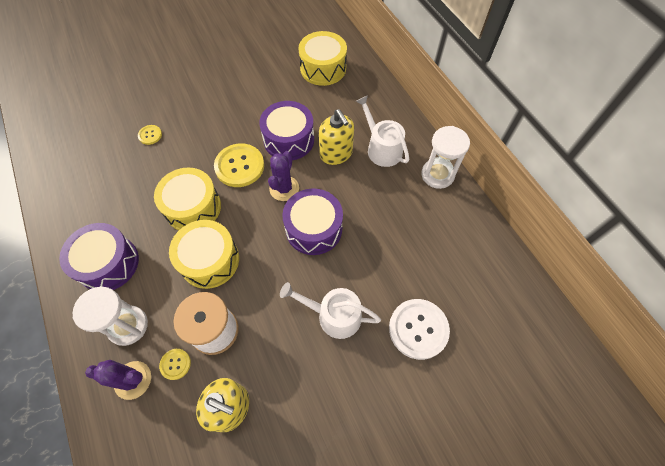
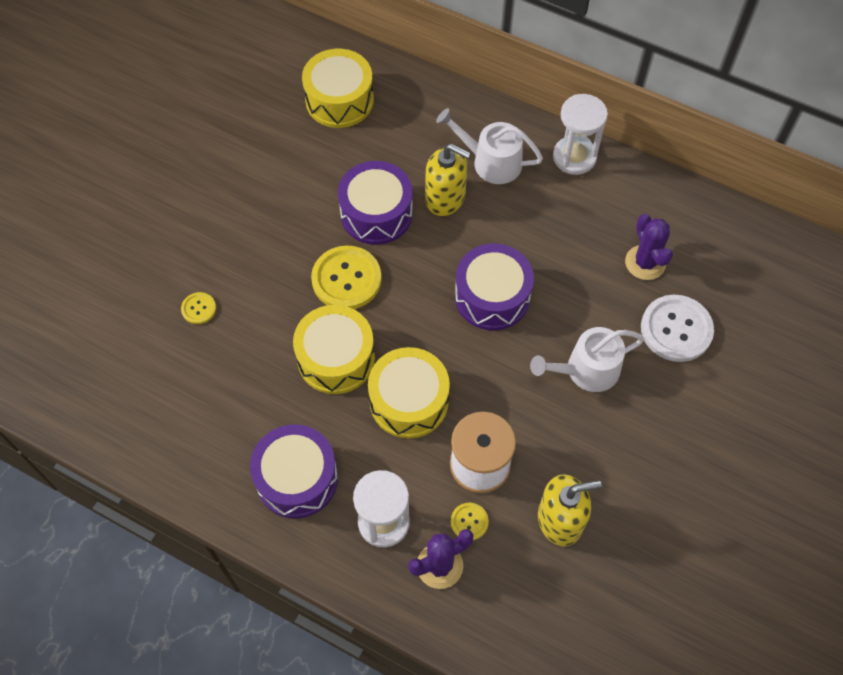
camera: 35 degrees left, 0 degrees up
purple cactus [268,151,299,201] -> purple cactus moved to [625,214,673,280]

